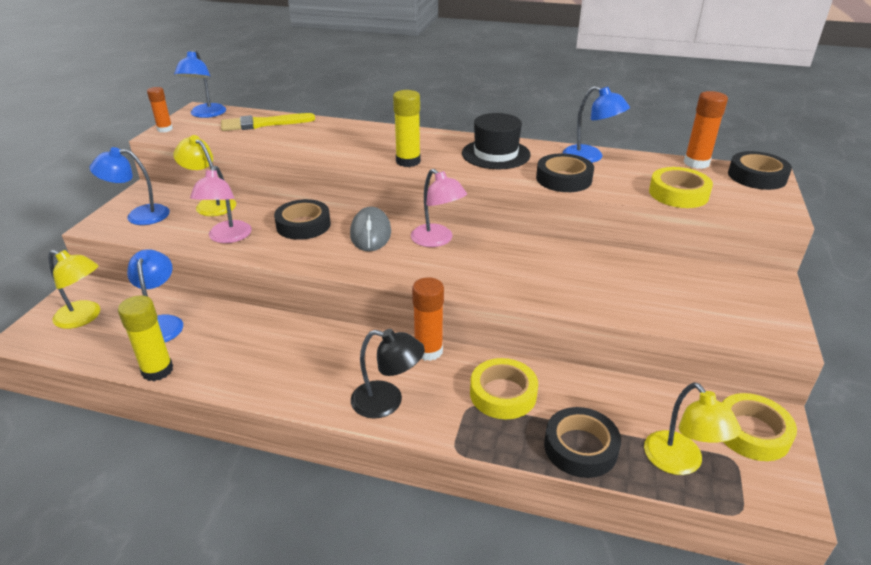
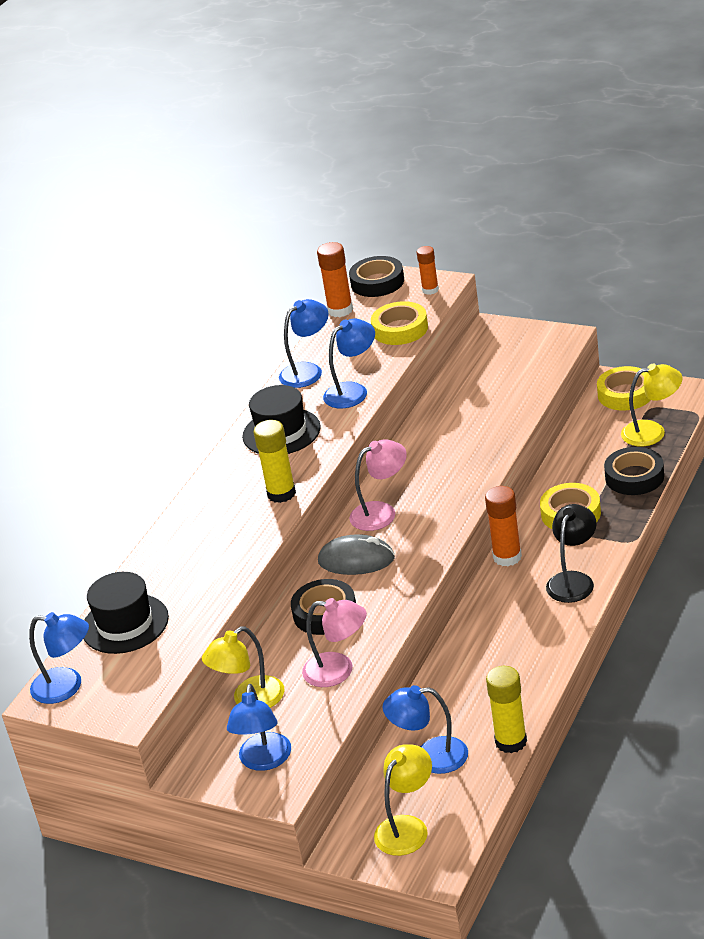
camera: 75 degrees left, 0 degrees up
orange glue stick [147,87,173,133] -> orange glue stick moved to [417,246,439,295]
yellow brush [221,113,315,131] -> black hat [84,572,169,654]
black tape [536,153,594,192] -> blue lamp [323,318,375,408]

